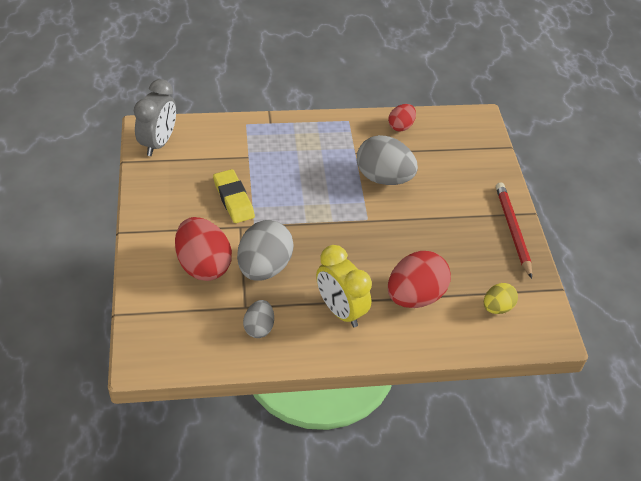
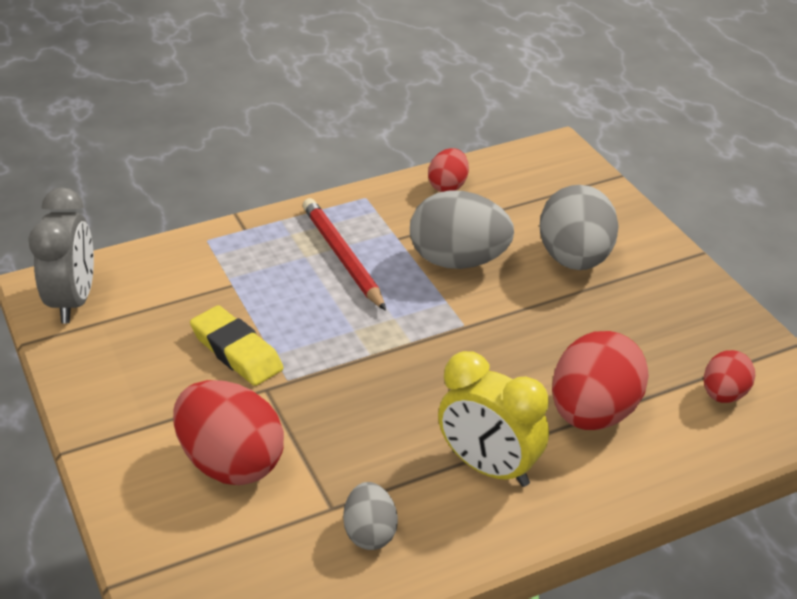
camera: 15 degrees left, 10 degrees down
grey egg [237,220,294,281] -> grey egg moved to [540,185,619,270]
yellow egg [484,283,518,314] -> red egg [704,350,755,403]
red pencil [496,182,532,279] -> red pencil moved to [303,198,386,311]

